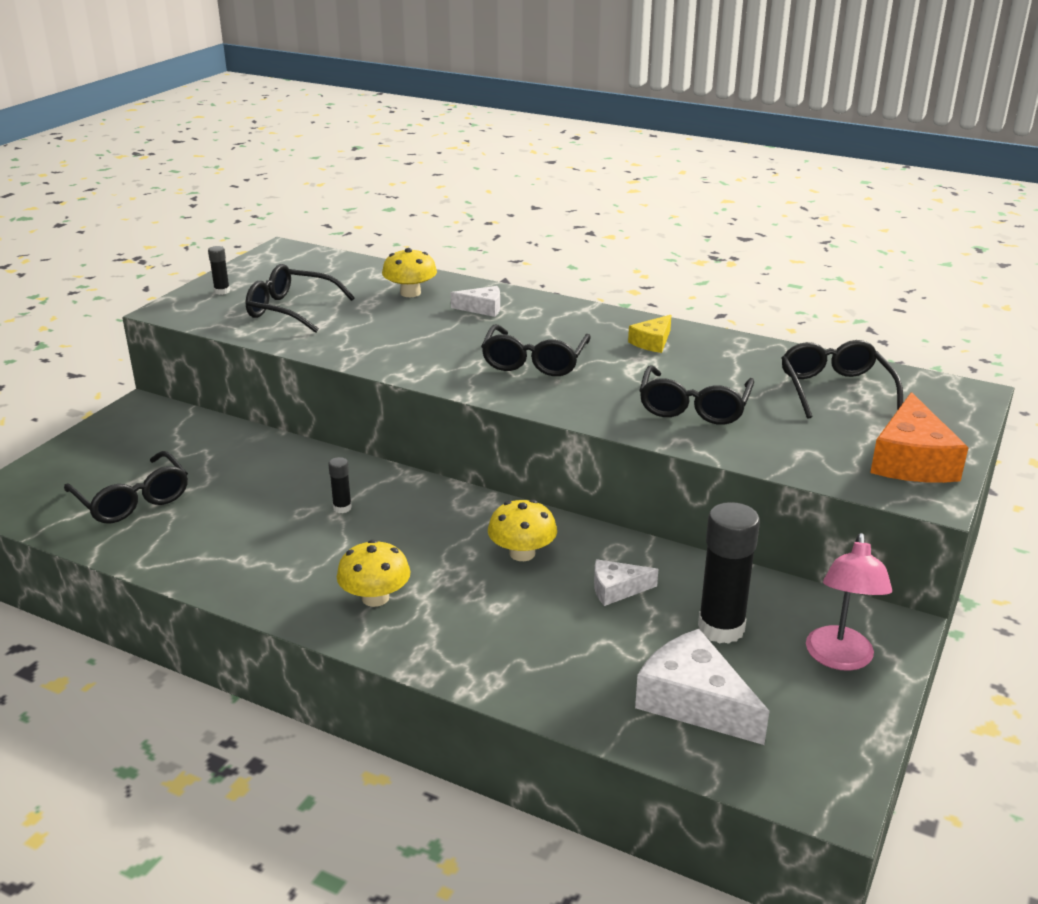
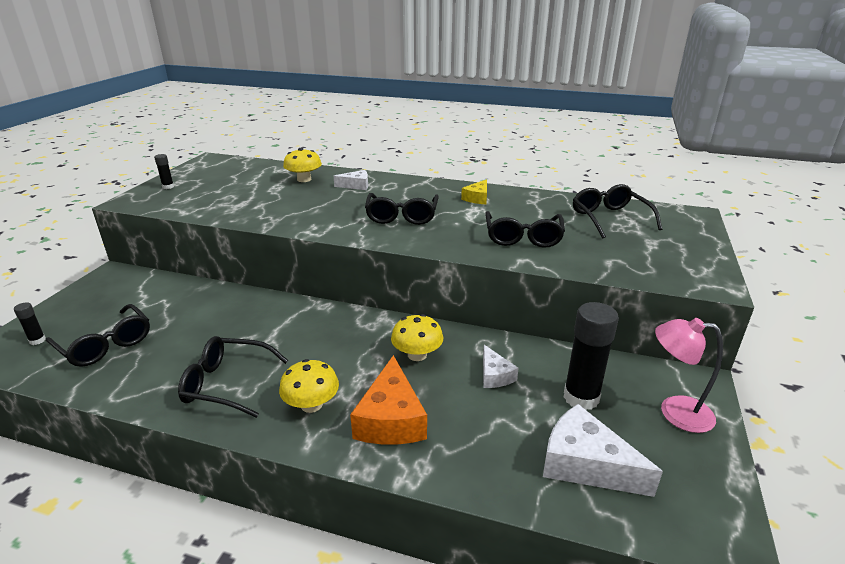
camera: 10 degrees left, 0 degrees up
black glasses [246,264,355,333] -> black glasses moved to [178,336,289,418]
black glue stick [328,457,352,513] -> black glue stick moved to [14,302,46,345]
white cheese [594,559,658,606] -> white cheese turned 90 degrees counterclockwise [483,345,519,388]
pink lamp [806,533,892,671] -> pink lamp turned 105 degrees clockwise [655,318,723,433]
orange cheese [870,392,969,483] -> orange cheese moved to [350,355,427,445]

